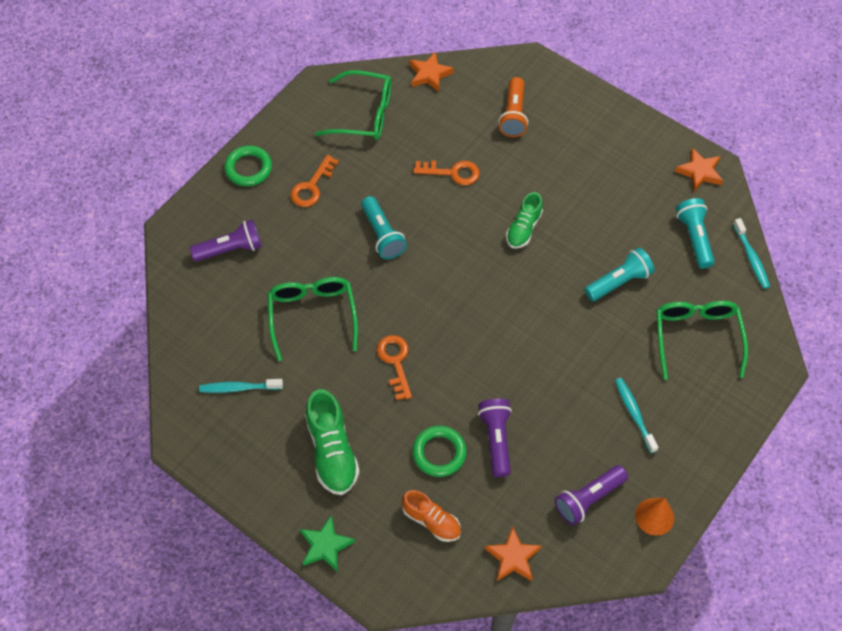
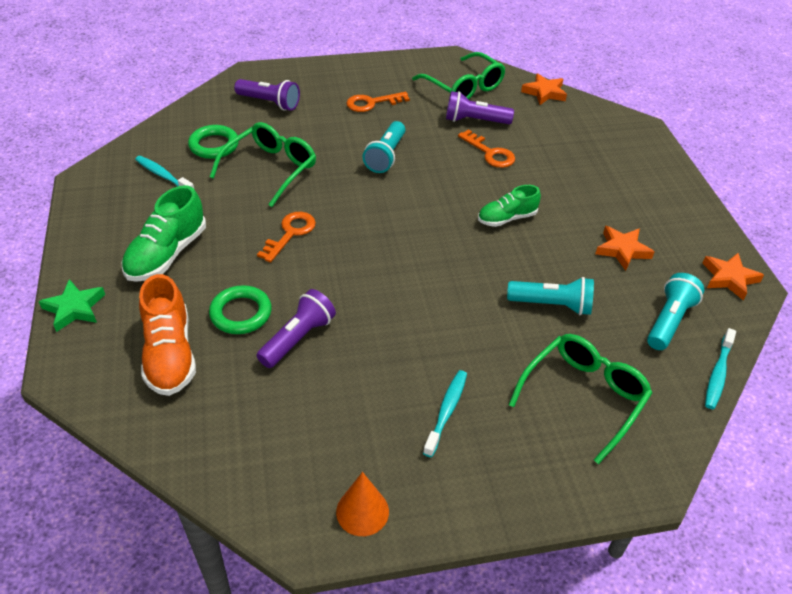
camera: 40 degrees right, 15 degrees down
green ring [224,145,272,186] -> green ring moved to [188,125,239,159]
orange shoe [402,490,461,542] -> orange shoe [139,274,196,396], size x1.56
orange star [485,526,542,581] -> orange star moved to [595,226,654,271]
orange flashlight [498,77,528,137] -> none
purple flashlight [555,465,628,525] -> purple flashlight moved to [446,91,514,124]

